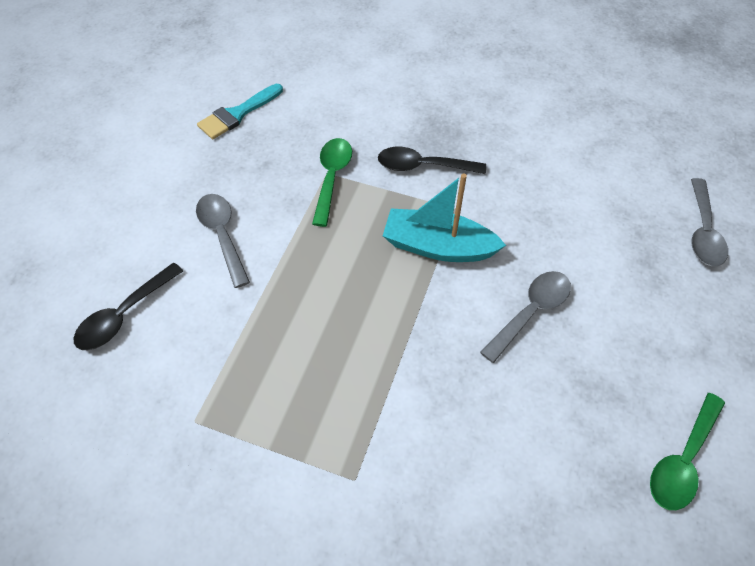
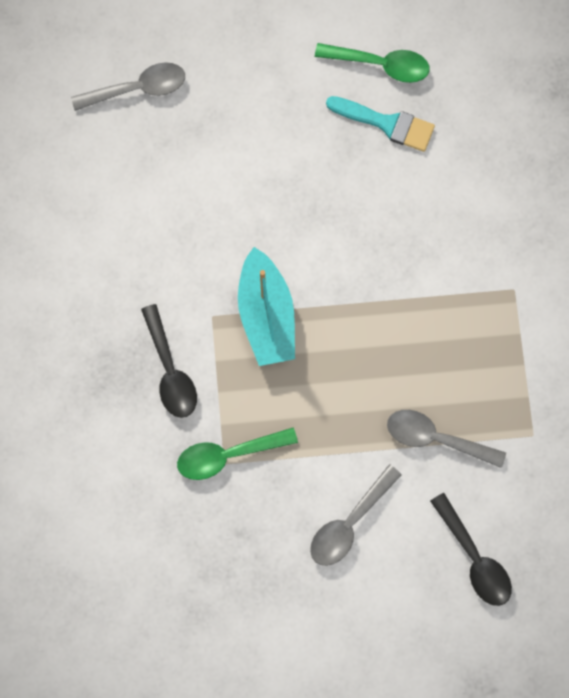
camera: 115 degrees left, 20 degrees up
black spoon [74,263,183,350] -> black spoon turned 45 degrees clockwise [430,493,512,606]
turquoise brush [197,84,283,139] -> turquoise brush moved to [326,96,435,152]
grey spoon [480,271,571,363] -> grey spoon moved to [387,410,506,468]

